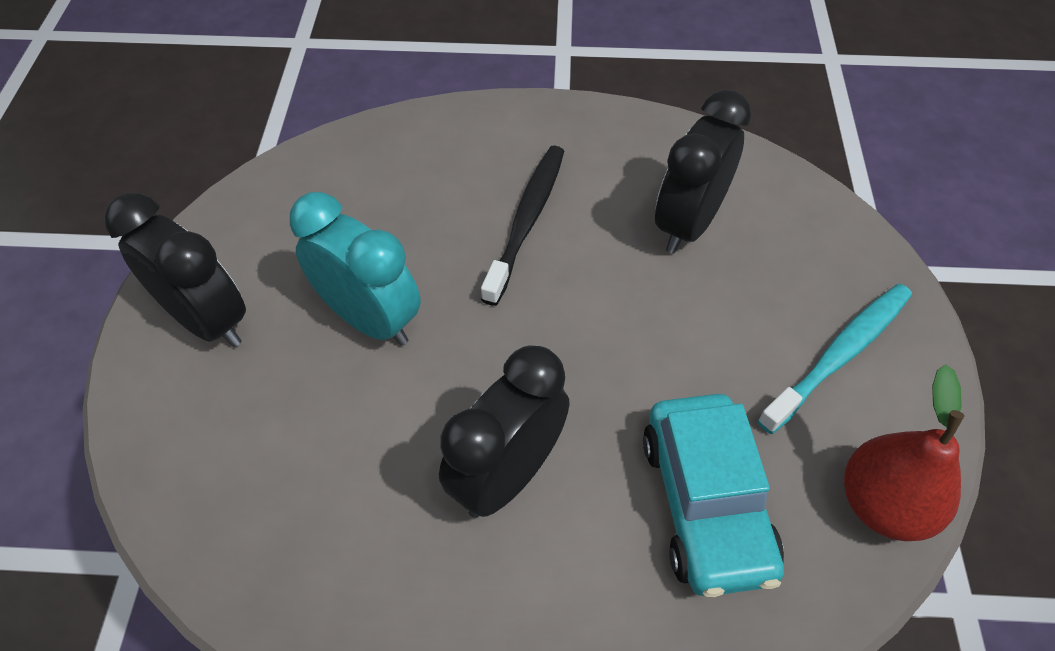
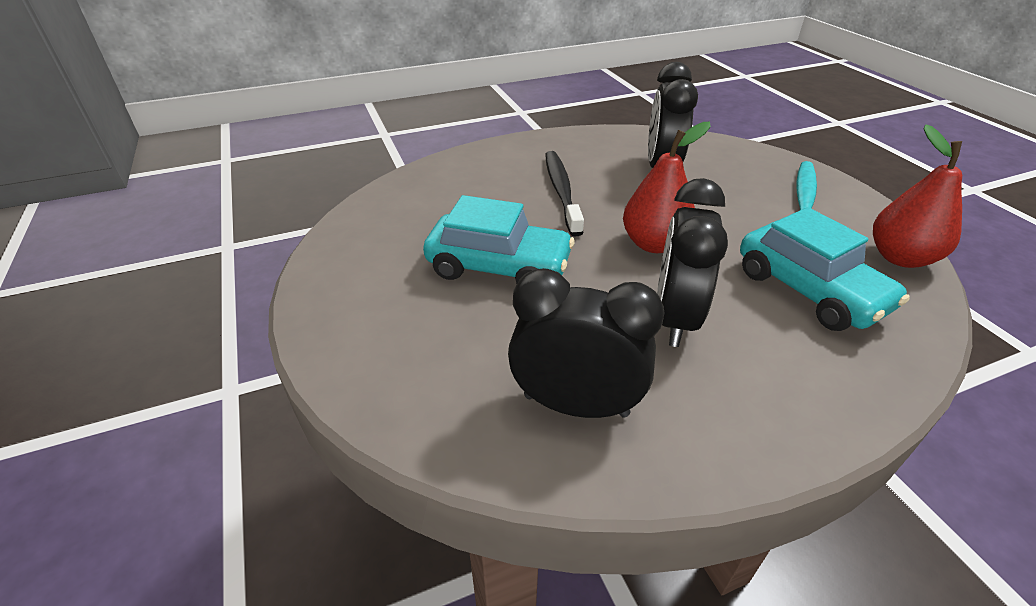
camera: 25 degrees left, 15 degrees down
black clock [104,193,246,347] -> black clock moved to [508,268,664,418]
turquoise clock [290,192,421,346] -> turquoise car [423,195,574,284]
none -> red pear [623,122,711,253]

